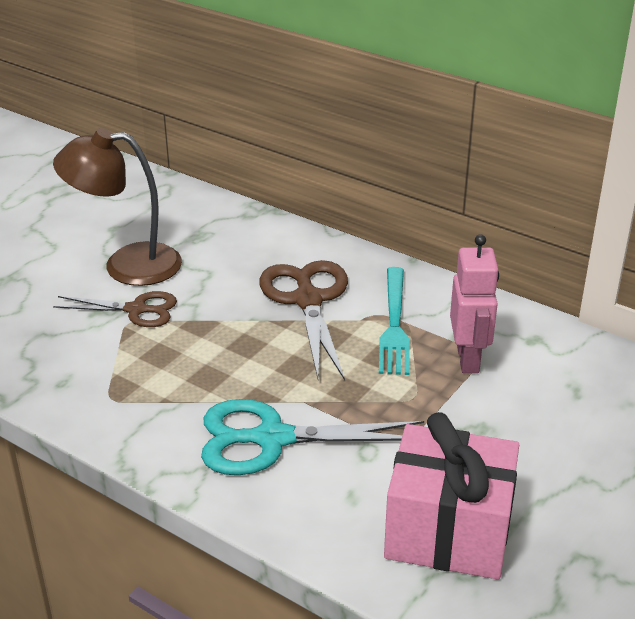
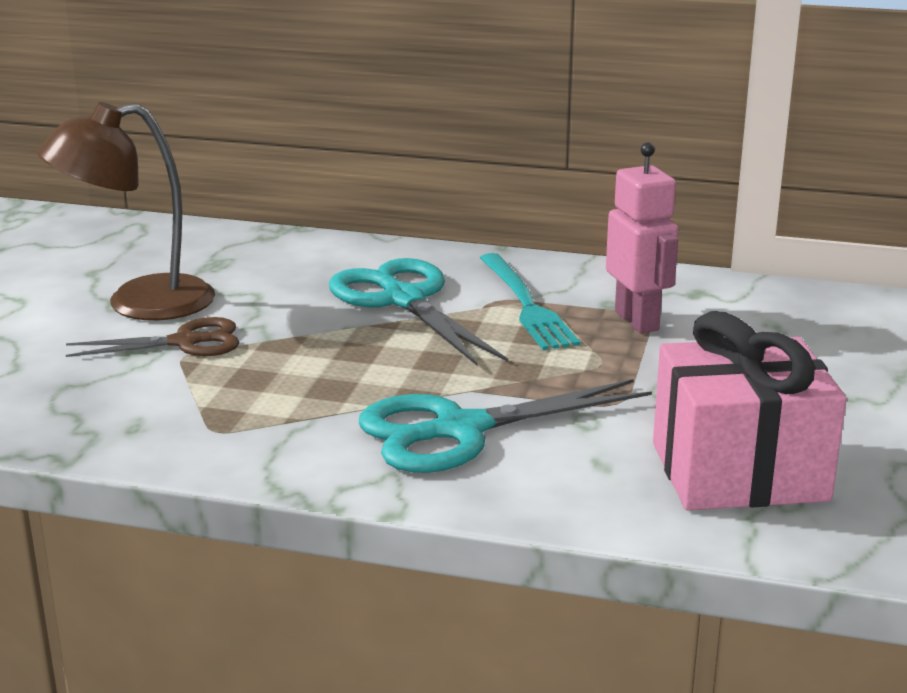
camera: 20 degrees left, 10 degrees down
brown scissors [259,260,348,380] -> turquoise scissors [329,258,508,366]

